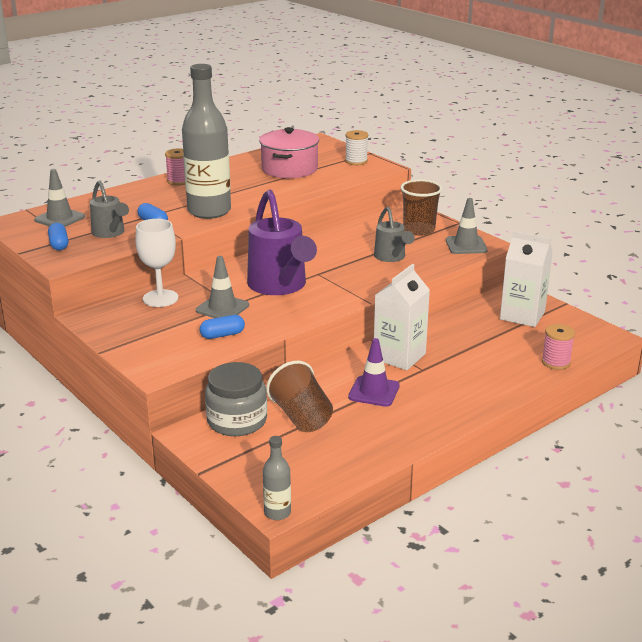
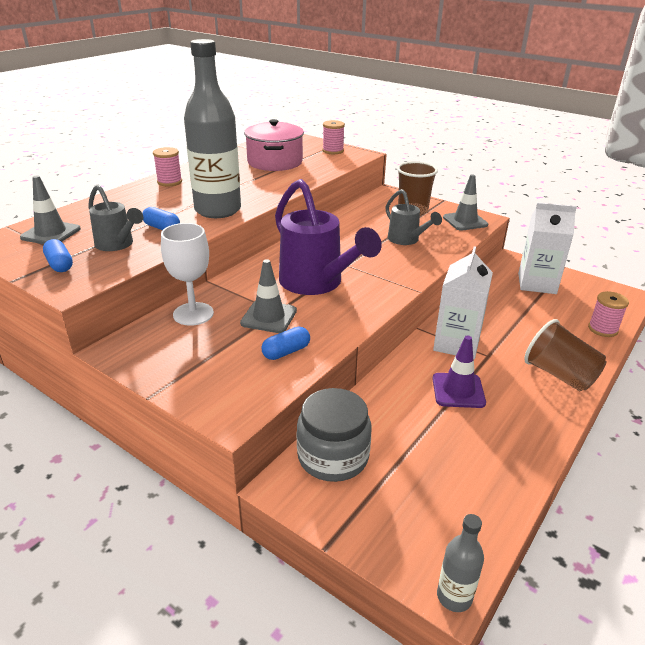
camera: 15 degrees left, 5 degrees up
brown cup [266,361,333,432] -> brown cup moved to [524,319,606,391]
white spool [345,130,368,165] -> pink spool [322,120,345,154]

